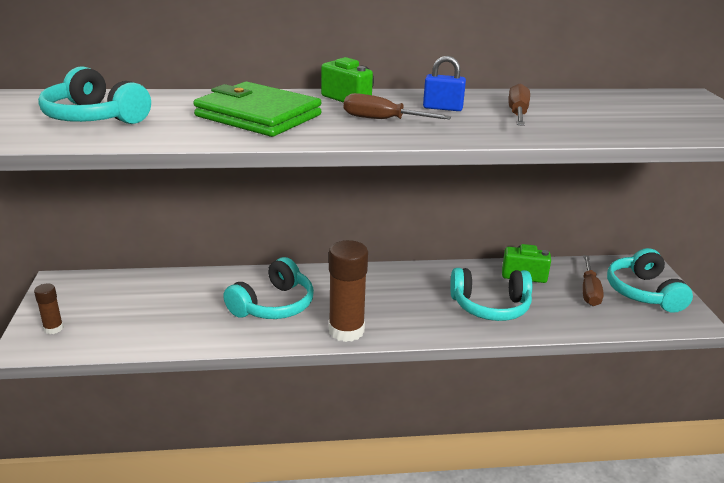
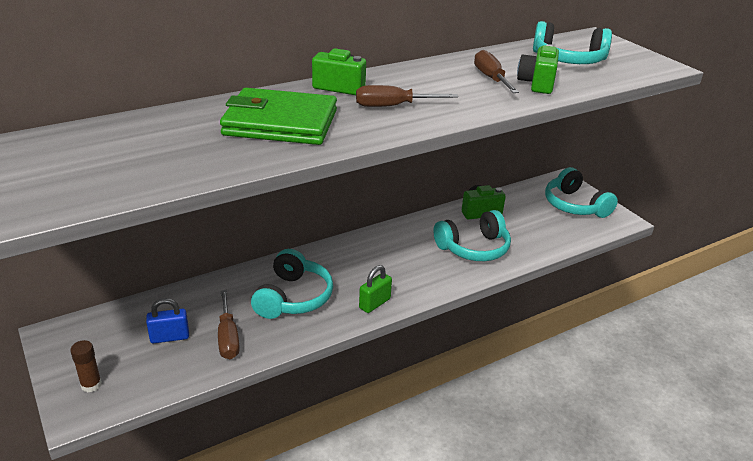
camera: 25 degrees left, 5 degrees up
turquoise headphones [38,66,151,124] -> turquoise headphones moved to [533,21,612,64]
brown glue stick [329,240,368,342] -> green padlock [359,265,392,313]
blue padlock [423,56,466,111] -> blue padlock moved to [146,298,189,344]
brown screwdriver [582,255,604,306] -> brown screwdriver moved to [218,290,240,359]
none -> green camera [517,44,559,94]

